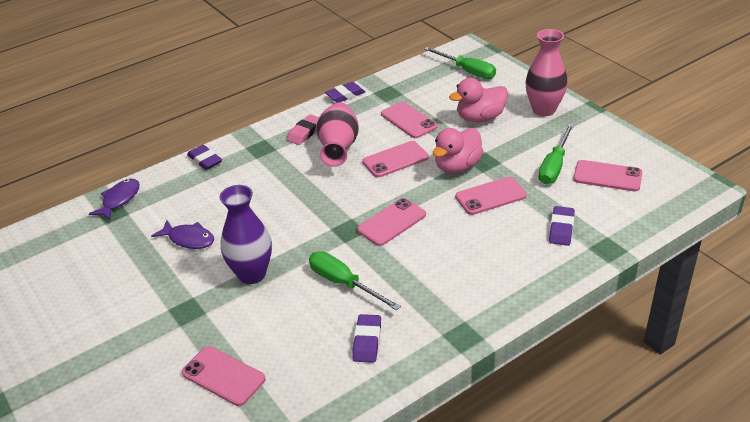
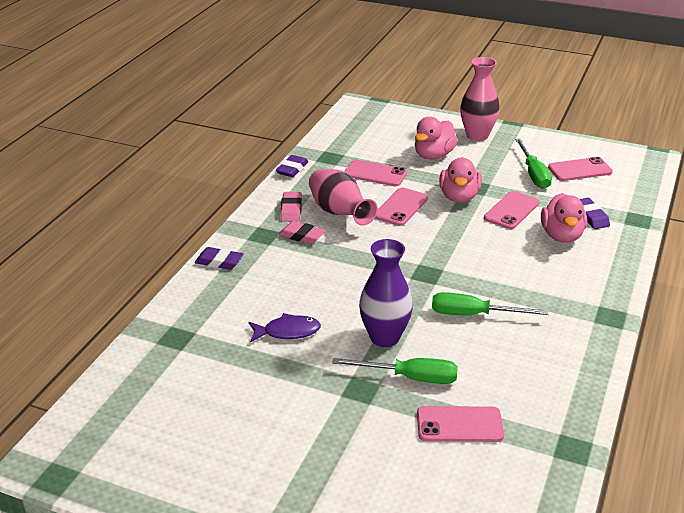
camera: 35 degrees left, 5 degrees down
purple fish [89,179,140,220] -> none
purple eraser [352,314,381,363] -> none
pink phone [357,198,426,246] -> none
green screwdriver [424,47,496,79] -> green screwdriver moved to [332,358,458,384]
none -> pink eraser [278,221,326,244]
none -> pink duck [541,193,587,243]

